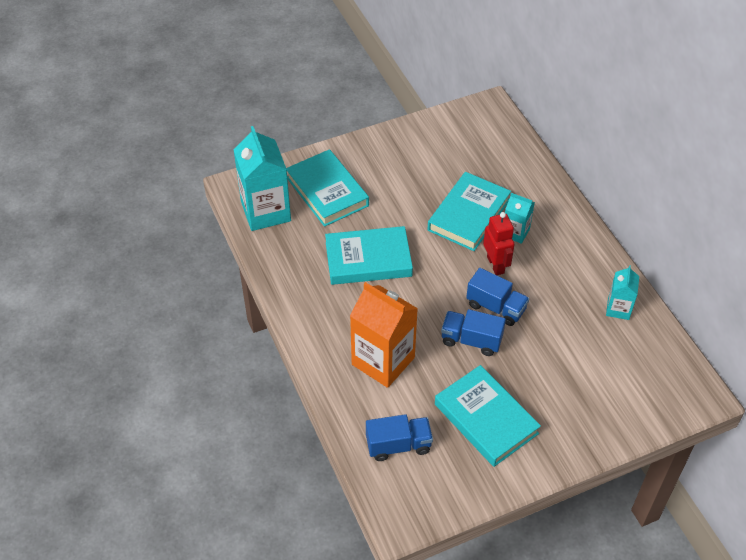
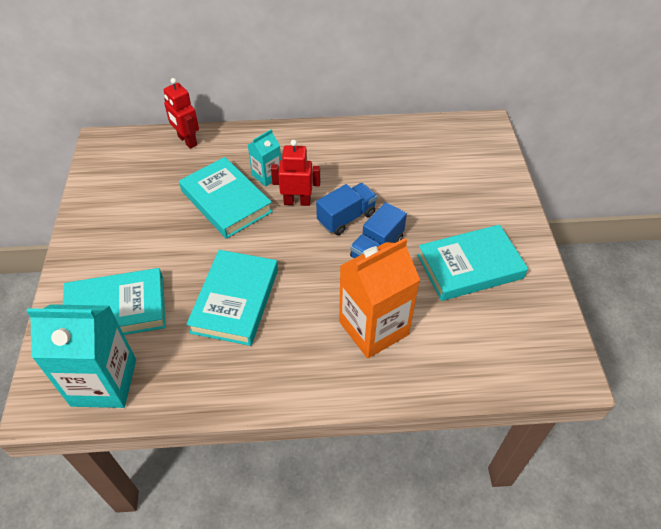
camera: 70 degrees left, 0 degrees up
blue truck [366,414,433,461] -> none
turquoise carton [606,265,639,320] -> none
none -> red robot [164,78,199,149]

